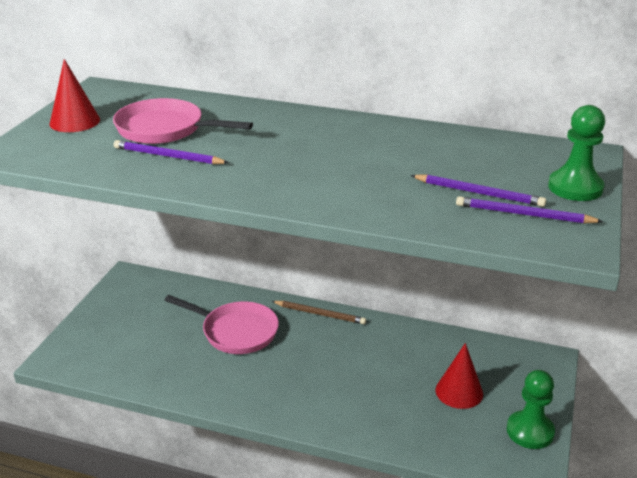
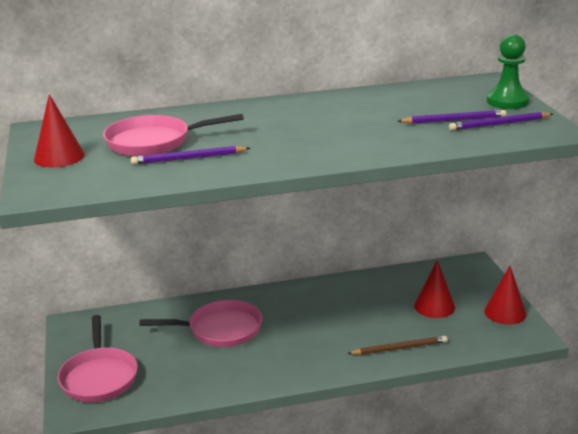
camera: 30 degrees left, 5 degrees down
brown pencil [272,301,366,324] -> brown pencil moved to [347,336,448,355]
green pawn [507,370,555,449] -> red cone [484,266,527,324]
none -> pink pan [58,315,138,402]

